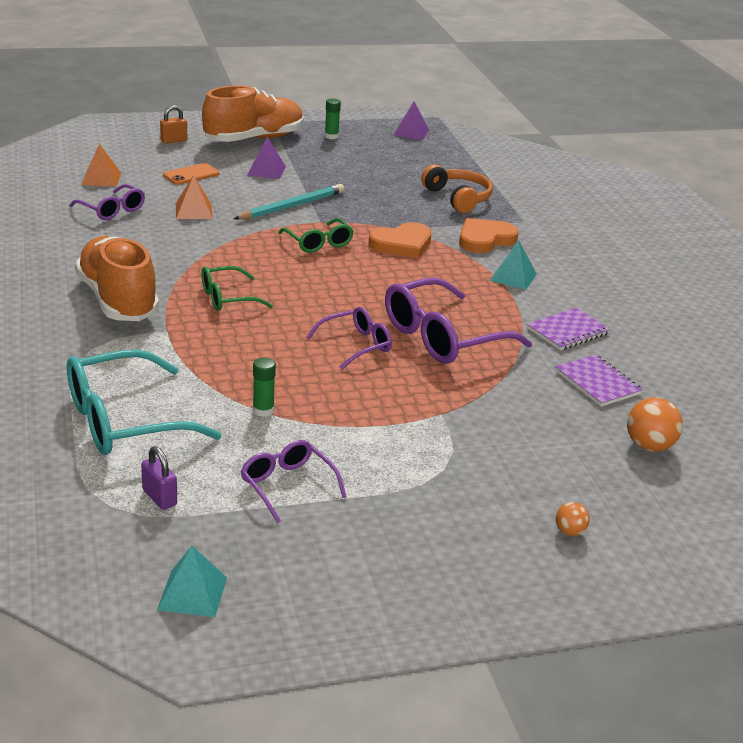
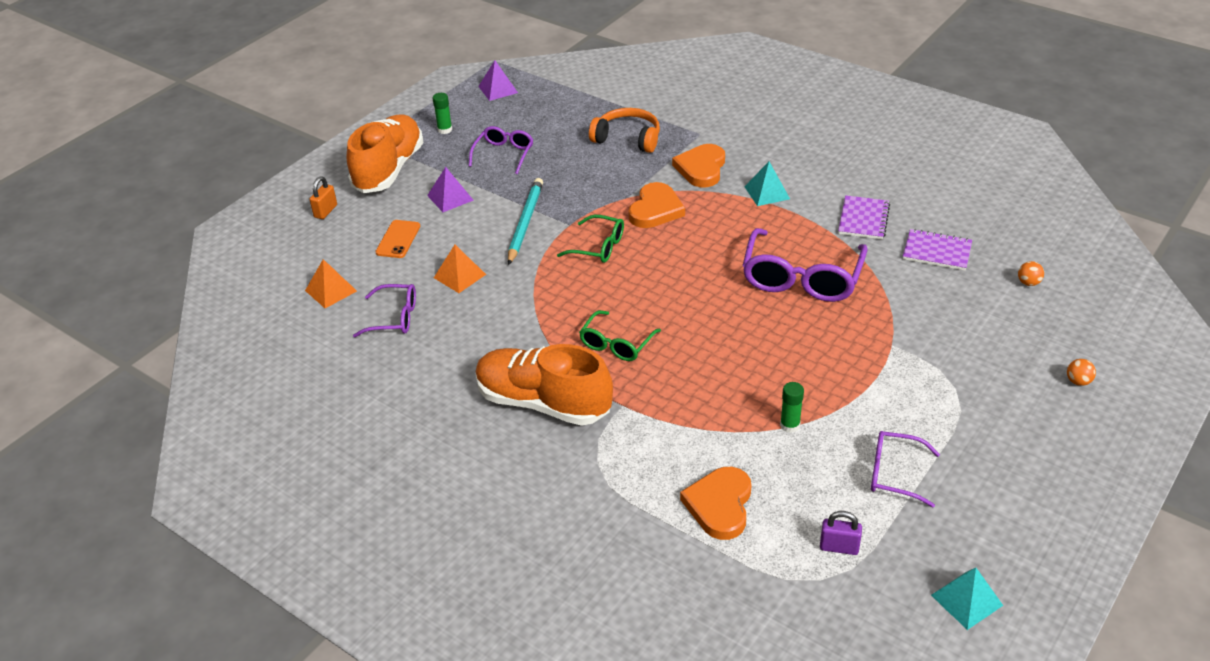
camera: 35 degrees left, 10 degrees up
turquoise glasses [67,349,222,455] -> orange heart [680,467,752,540]
purple glasses [306,307,392,370] -> purple glasses moved to [469,126,533,174]
orange ball [627,397,683,452] -> orange ball [1018,261,1044,286], size x0.56

